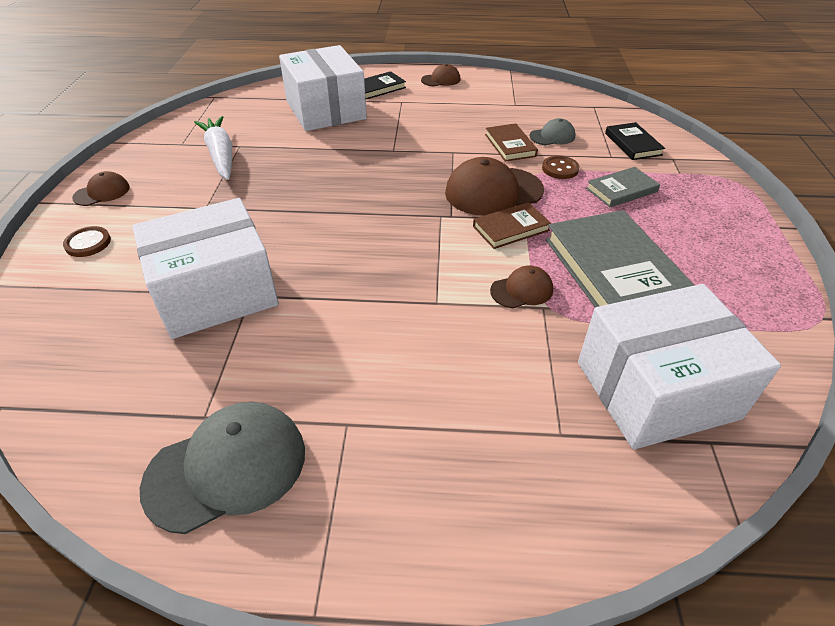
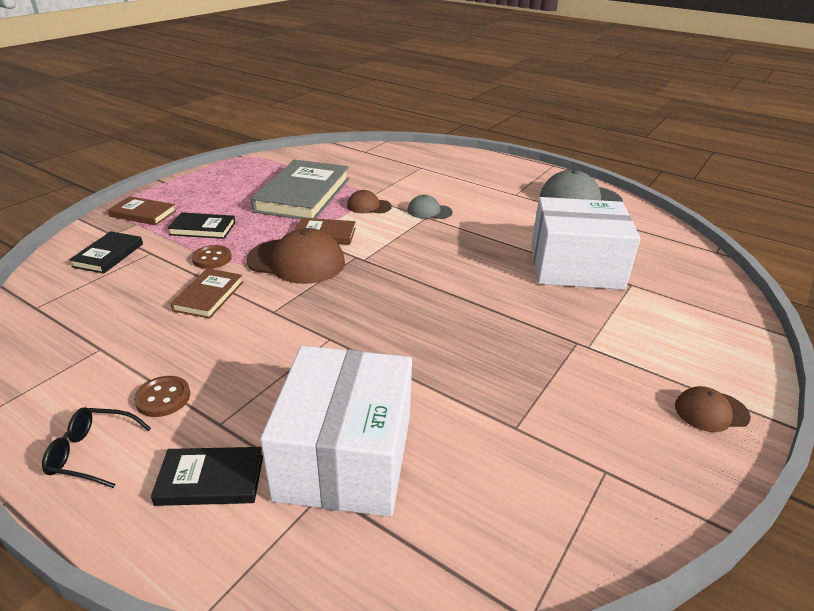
camera: 150 degrees left, 10 degrees down
brown button [63,226,111,257] -> brown button moved to [134,376,190,417]
white carrot [194,116,232,180] -> none
brown cap [421,64,460,86] -> black glasses [42,407,151,488]
grey cap [530,118,576,145] -> grey cap moved to [407,195,453,219]
white box [578,284,781,449] -> none
grey book [586,167,660,207] -> black book [168,212,236,239]
none -> brown book [108,196,176,225]

